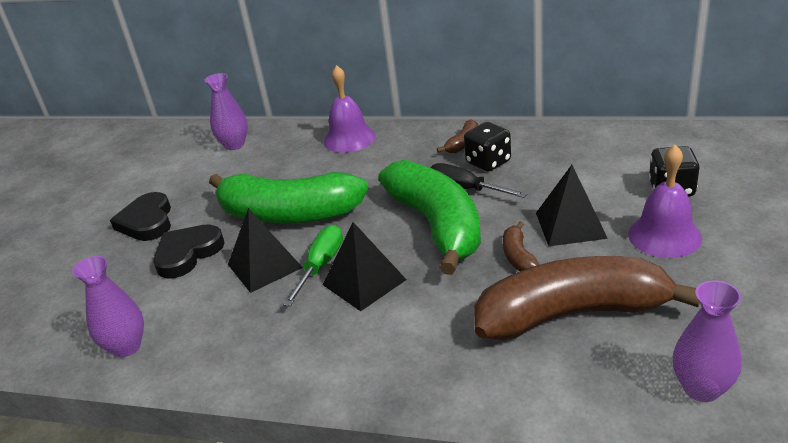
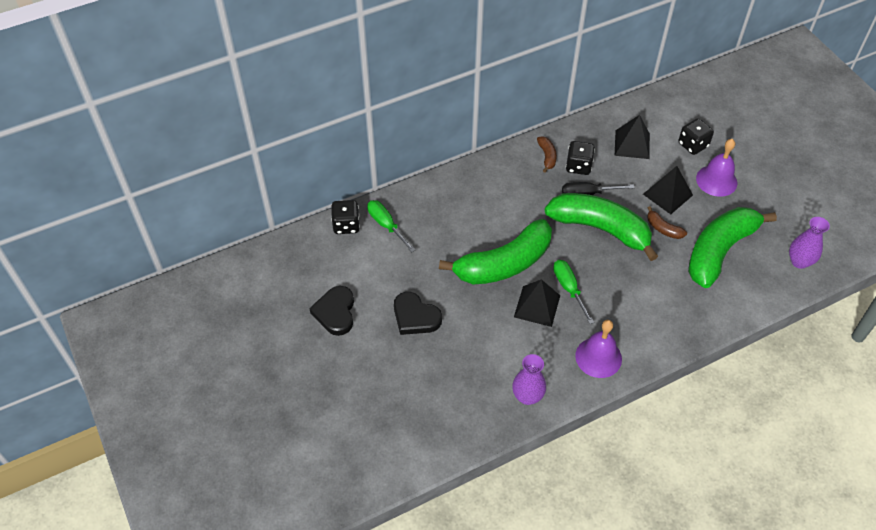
camera: 45 degrees left, 20 degrees up
black heart [153,224,225,278] -> black heart moved to [309,286,354,336]
purple vase [204,73,248,150] -> green screwdriver [367,200,415,252]
black pyramid [323,222,407,311] -> black pyramid moved to [615,115,650,159]
purple bell [324,65,376,153] -> purple bell moved to [575,320,622,378]
brown banana [474,256,700,341] -> green banana [688,207,777,288]
none -> black dice [331,200,360,234]

